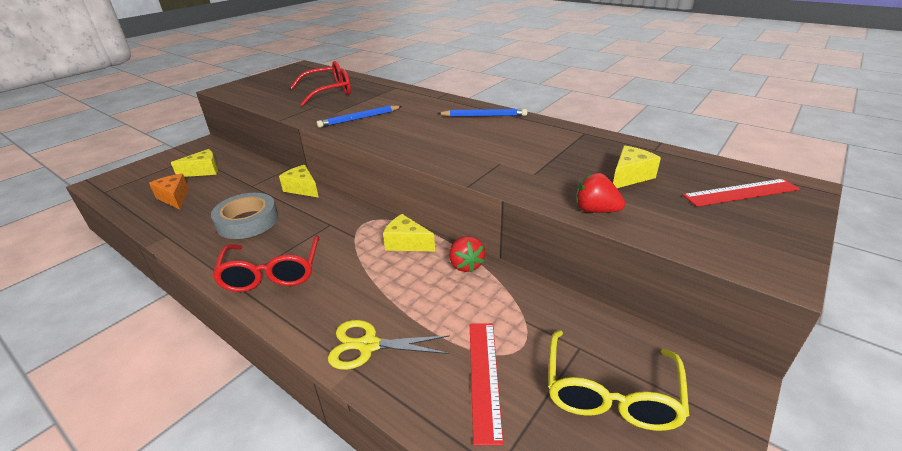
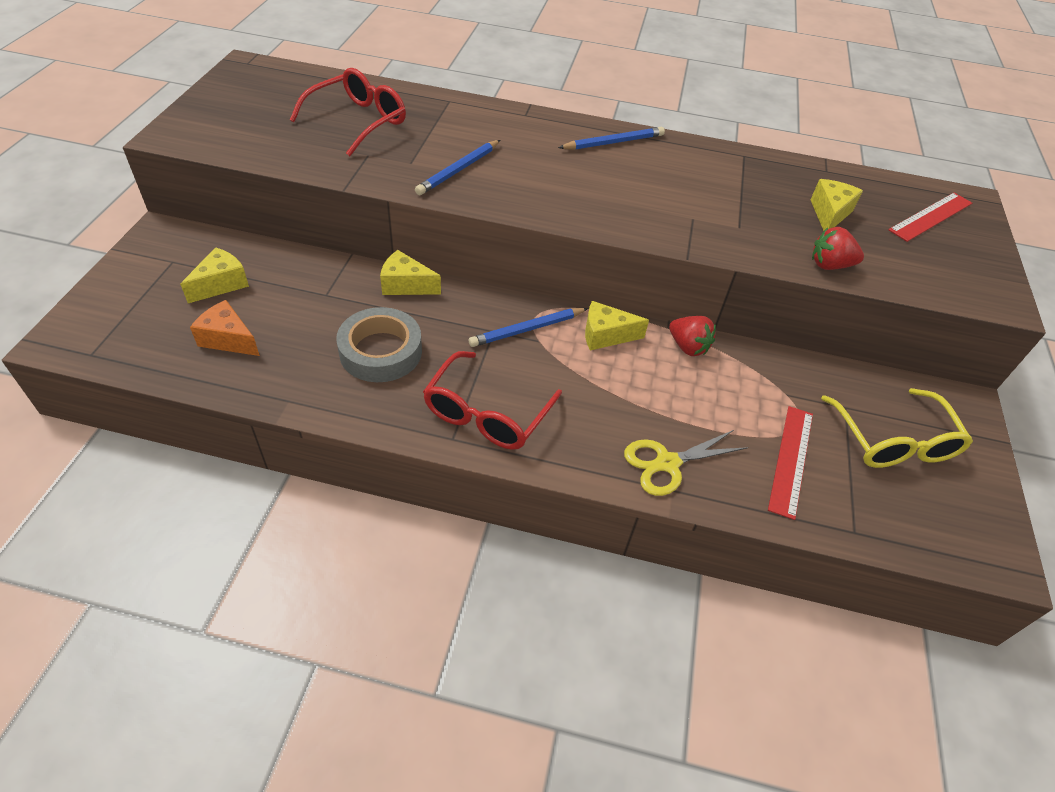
camera: 30 degrees left, 15 degrees up
red glasses [212,235,320,292] -> red glasses turned 60 degrees clockwise [423,351,562,450]
red ruler [470,323,504,445] -> red ruler turned 45 degrees clockwise [768,406,813,520]
none -> blue pencil [469,308,588,347]

